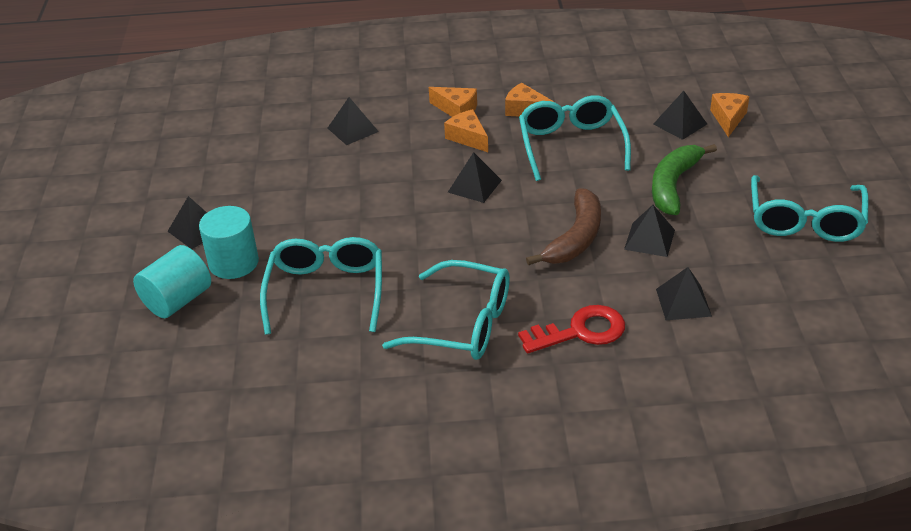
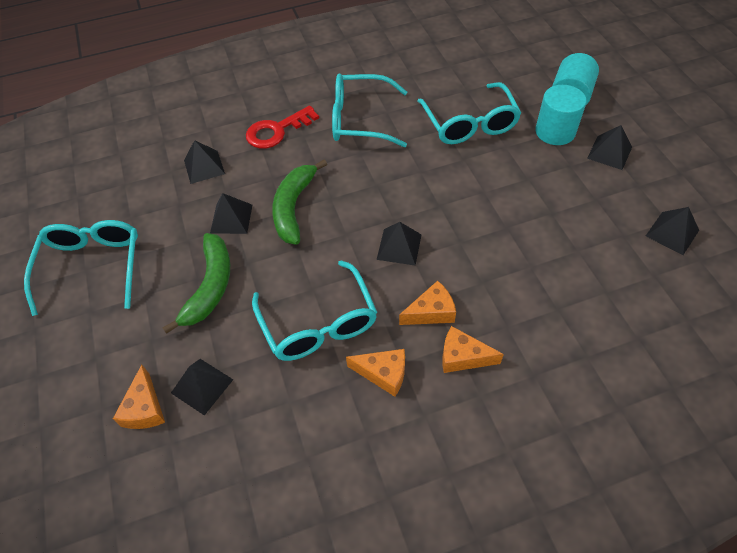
camera: 165 degrees right, 15 degrees up
black pyramid [328,97,379,145] -> black pyramid moved to [646,207,699,255]
orange cheese [444,109,488,152] -> orange cheese turned 60 degrees counterclockwise [399,281,456,325]
brown banana [526,188,601,265] -> green banana [272,160,327,245]

